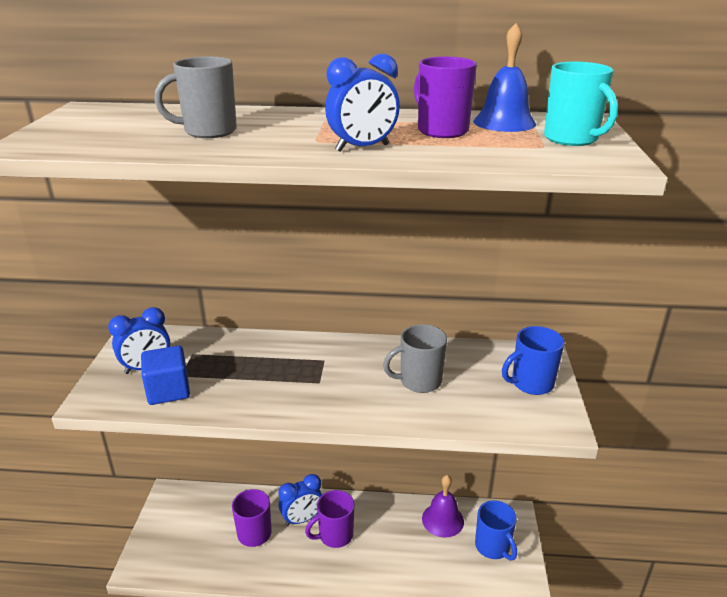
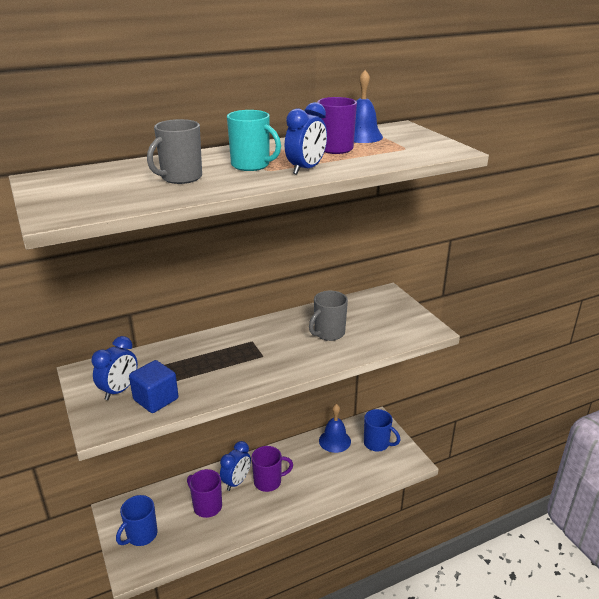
camera: 30 degrees left, 0 degrees up
purple mug [305,490,354,548] -> purple mug turned 135 degrees counterclockwise [251,446,293,492]
purple bell [422,475,464,537] -> blue bell [319,404,351,453]
blue mug [502,326,565,395] -> blue mug moved to [116,495,157,546]
turquoise mug [544,62,618,146] -> turquoise mug moved to [227,110,281,171]

